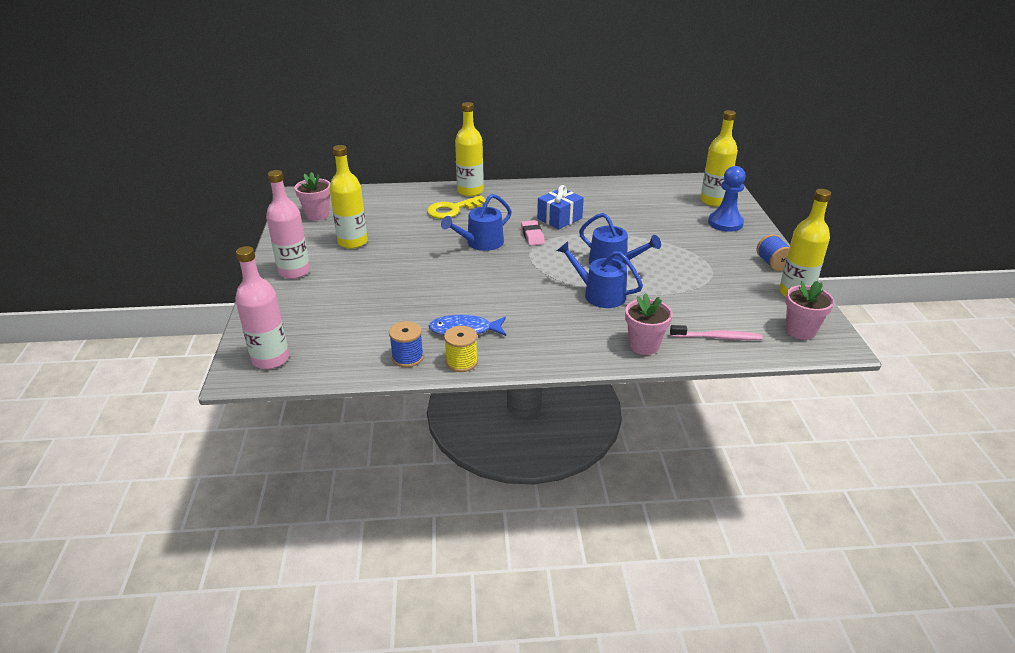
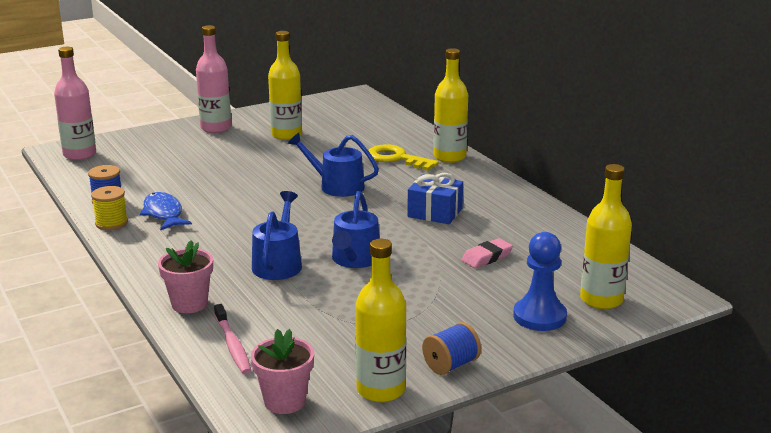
camera: 65 degrees right, 10 degrees down
pink flower pot [294,172,330,221] -> none
pink eraser [521,220,545,246] -> pink eraser moved to [461,238,513,268]

